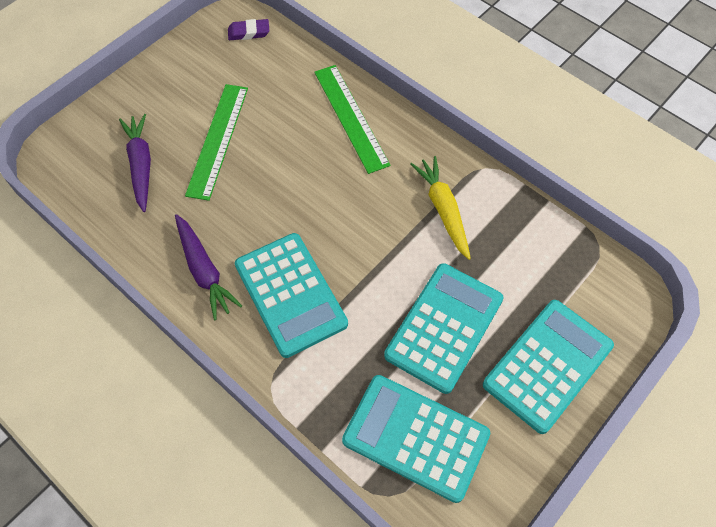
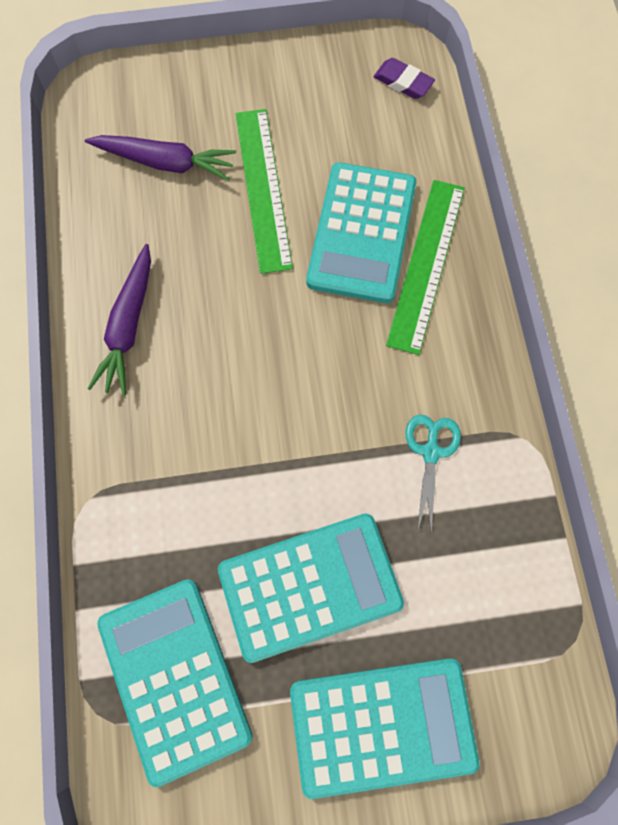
camera: 40 degrees right, 10 degrees up
purple carrot [119,114,151,212] -> purple carrot turned 75 degrees clockwise [85,135,236,181]
green ruler [185,84,248,201] -> green ruler turned 60 degrees counterclockwise [236,109,293,274]
turquoise calculator [235,233,348,358] -> turquoise calculator moved to [306,162,416,303]
yellow carrot [410,156,471,260] -> turquoise scissors [406,414,461,533]

